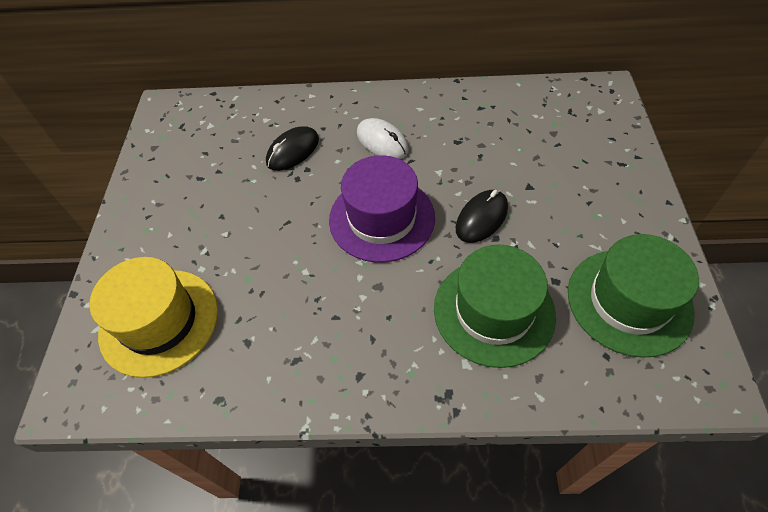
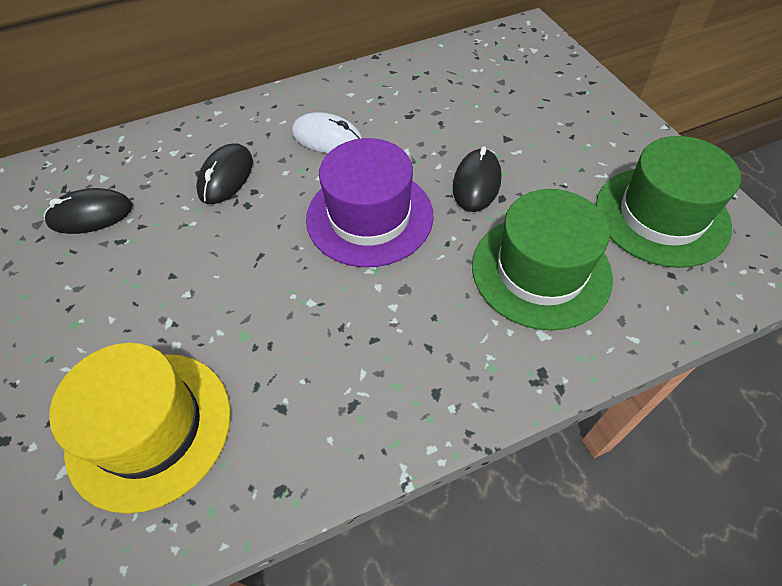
camera: 25 degrees left, 0 degrees up
none -> black mouse [44,188,133,234]

